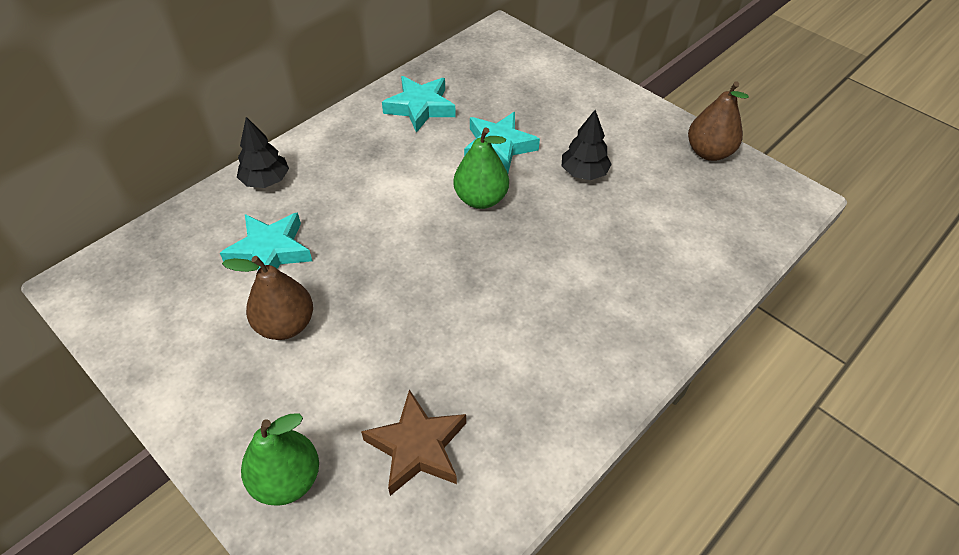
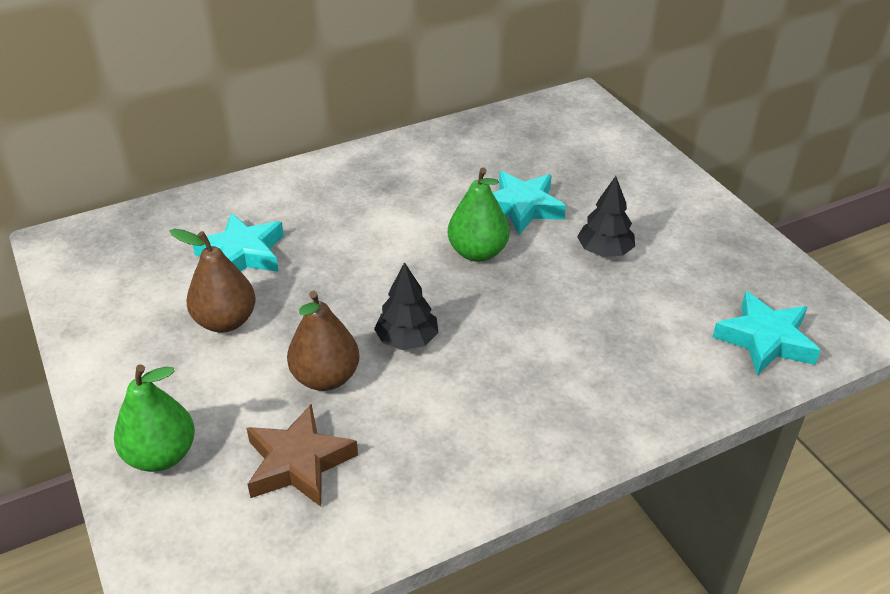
camera: 20 degrees right, 10 degrees down
black tree [237,117,289,188] -> black tree moved to [374,262,439,350]
turquoise star [382,76,456,133] -> turquoise star moved to [713,291,821,376]
brown pear [688,81,749,161] -> brown pear moved to [287,291,359,391]

